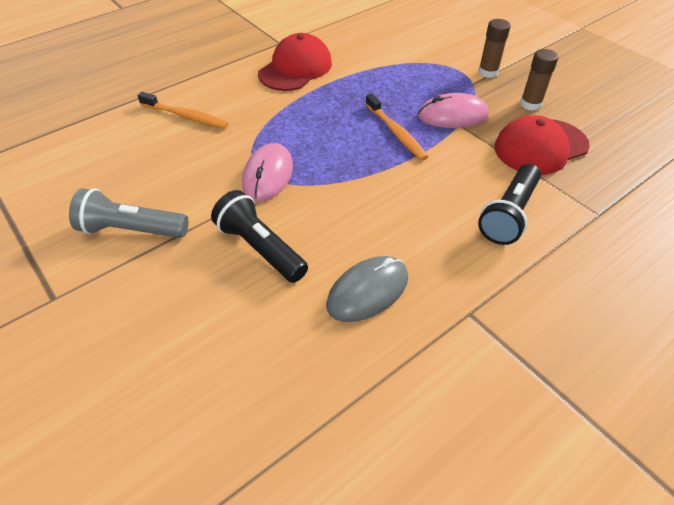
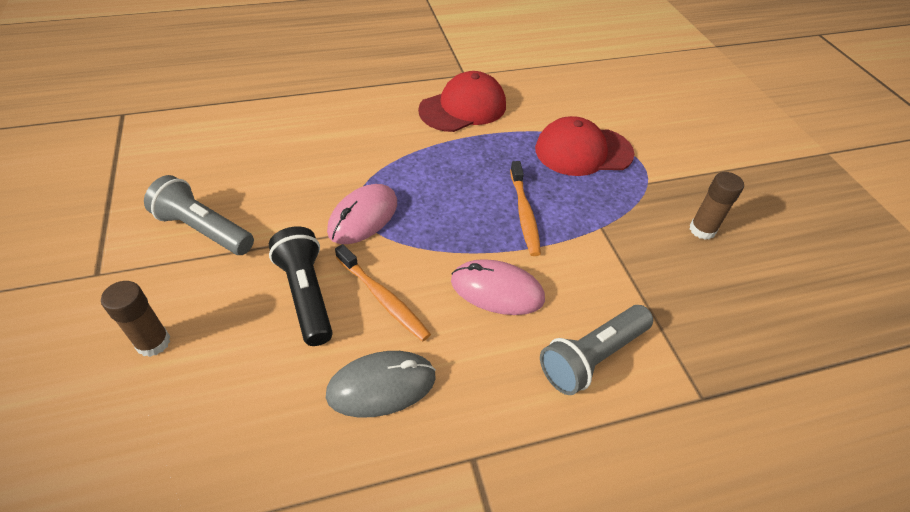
camera: 20 degrees right, 0 degrees up
orange toothbrush [137,92,228,128] -> orange toothbrush moved to [335,244,431,342]
pink mouse [418,93,489,128] -> pink mouse moved to [451,259,545,315]
brown glue stick [478,19,511,78] -> brown glue stick moved to [101,281,170,357]
black flashlight [478,164,541,245] -> grey flashlight [540,305,653,395]
red cap [495,115,590,175] -> red cap moved to [535,116,635,176]

